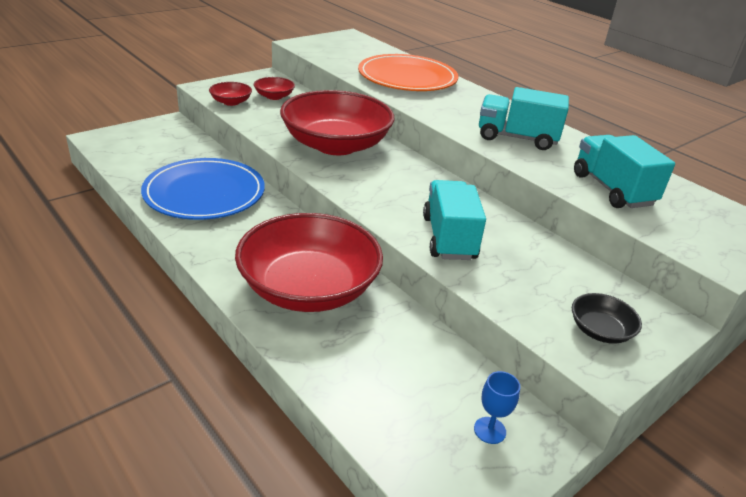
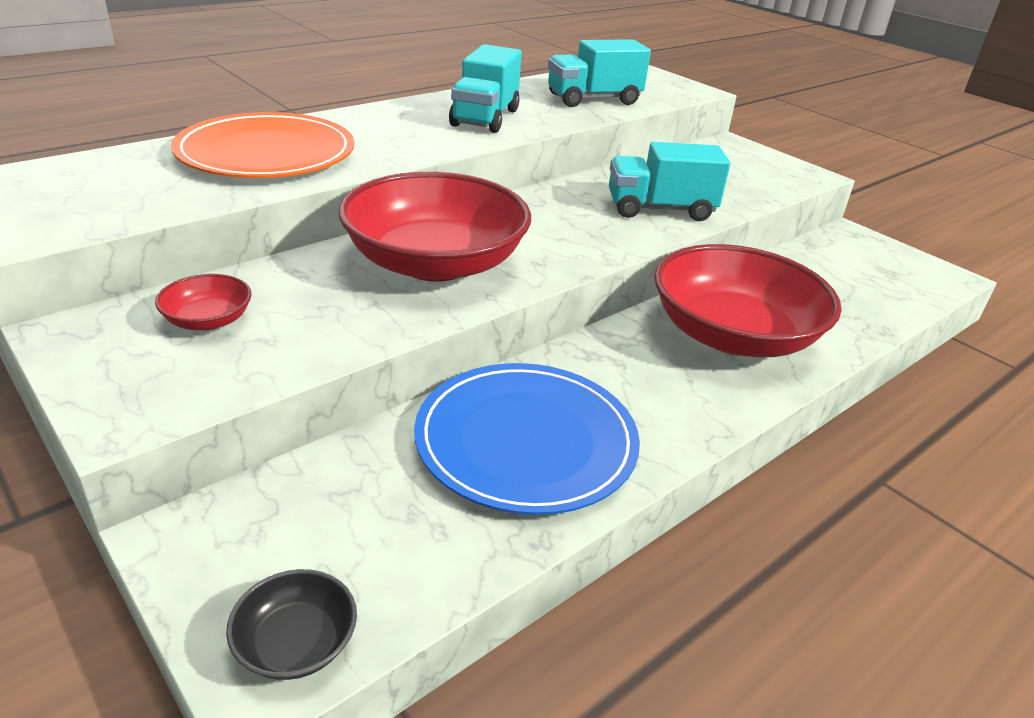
camera: 90 degrees left, 0 degrees up
red bowl [209,82,252,106] -> none
blue goblet [474,371,520,444] -> none
black bowl [572,293,642,344] -> black bowl moved to [226,569,357,680]

